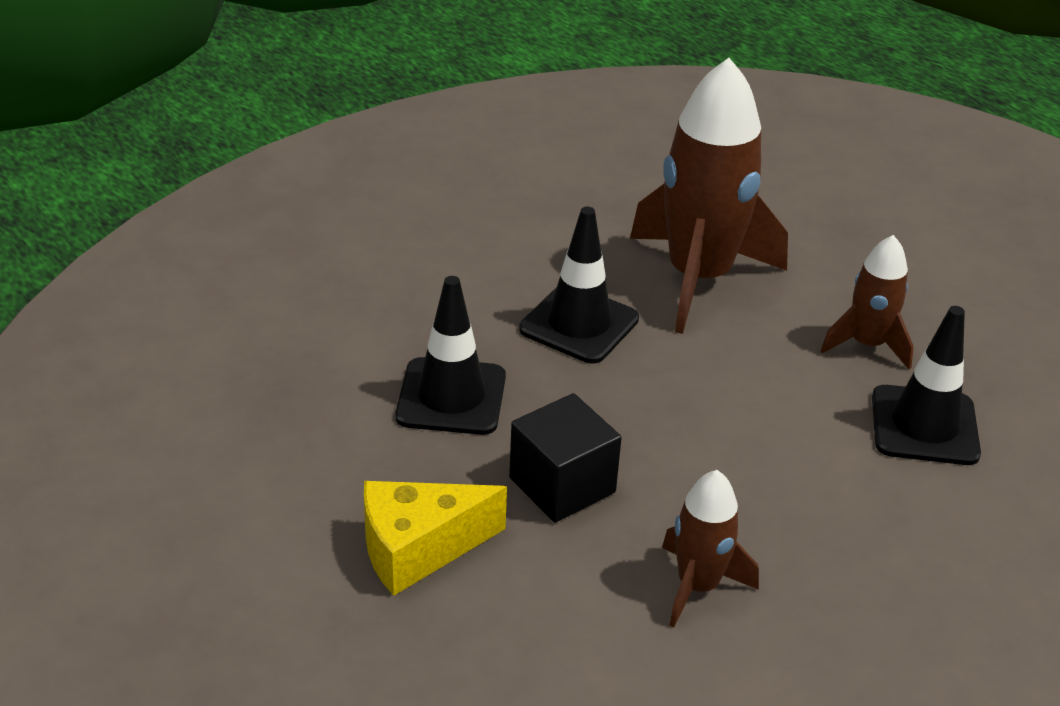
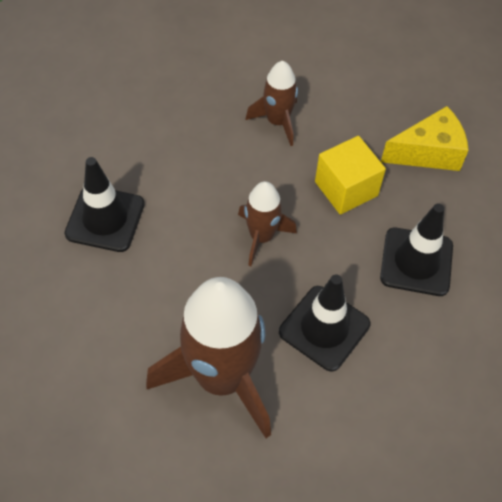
camera: 175 degrees left, 20 degrees up
black cube [509,393,622,523] -> yellow cube [315,136,386,215]
brown rocket [821,235,914,369] -> brown rocket moved to [238,181,297,266]

